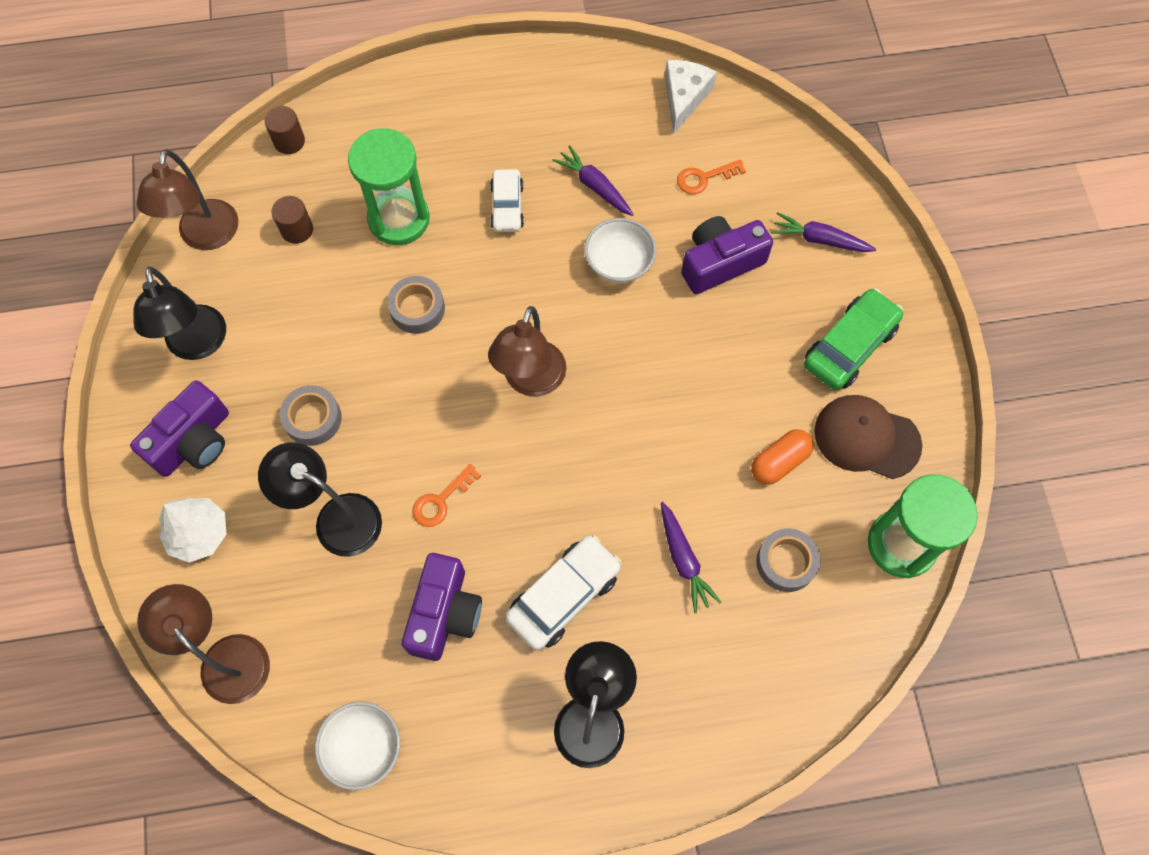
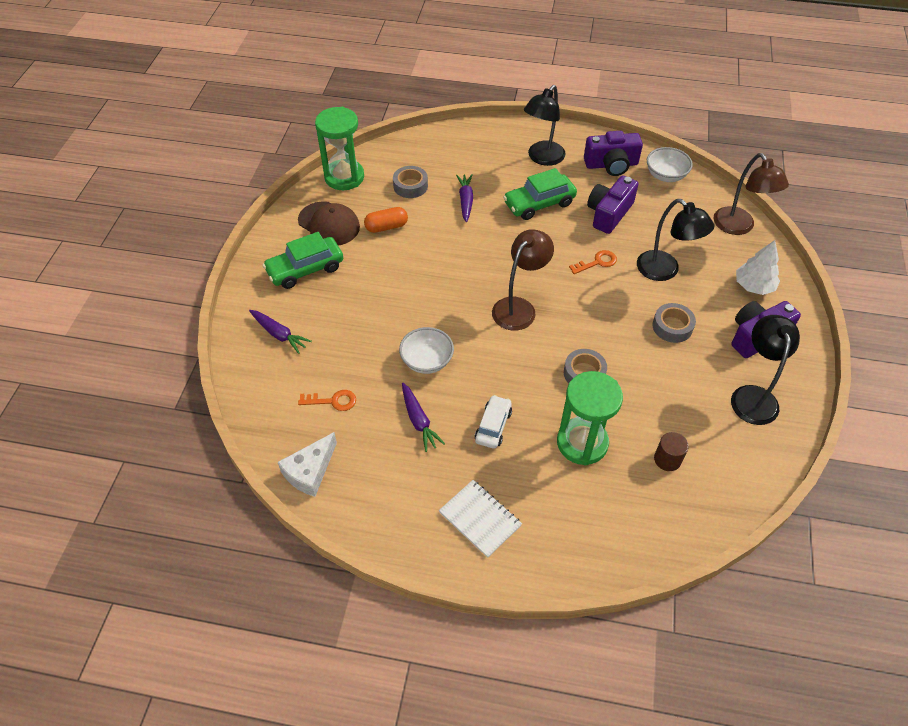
camera: 160 degrees left, 15 degrees down
brown lamp [137,149,239,250] -> none
brown cylinder [264,106,305,154] -> none
white car [505,535,622,650] -> green car [503,168,577,220]
purple camera [681,216,773,294] -> purple camera moved to [584,131,643,176]
none -> white notebook [439,480,522,558]

